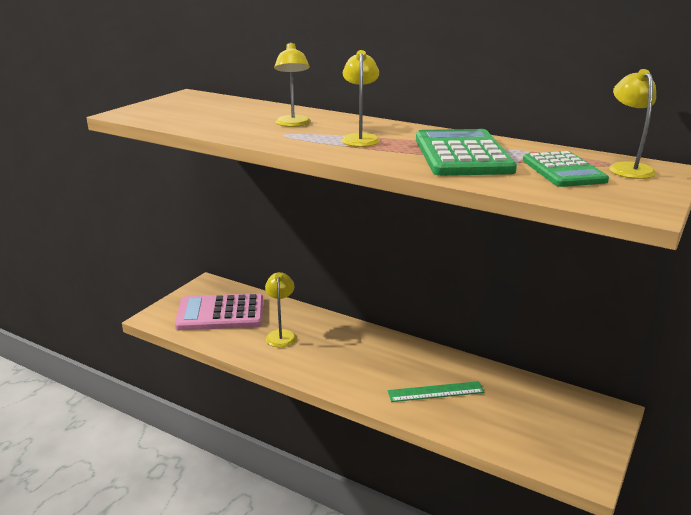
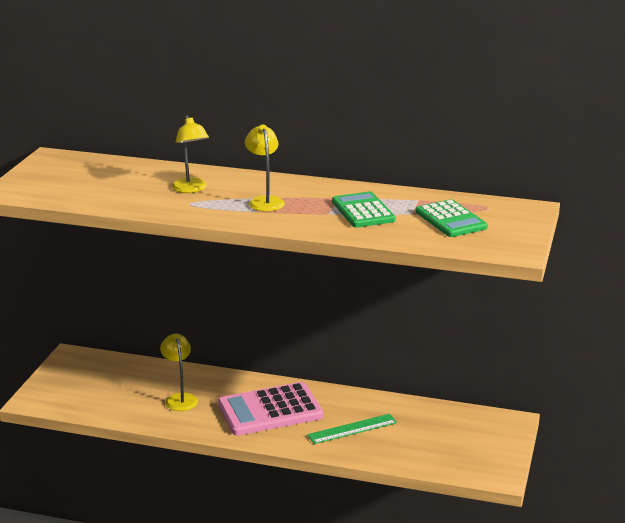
camera: 15 degrees left, 0 degrees up
pink calculator [175,293,263,330] -> pink calculator moved to [218,382,323,436]
green calculator [416,129,517,176] -> green calculator [332,191,396,228], size x0.65
yellow lamp [609,69,656,179] -> none

